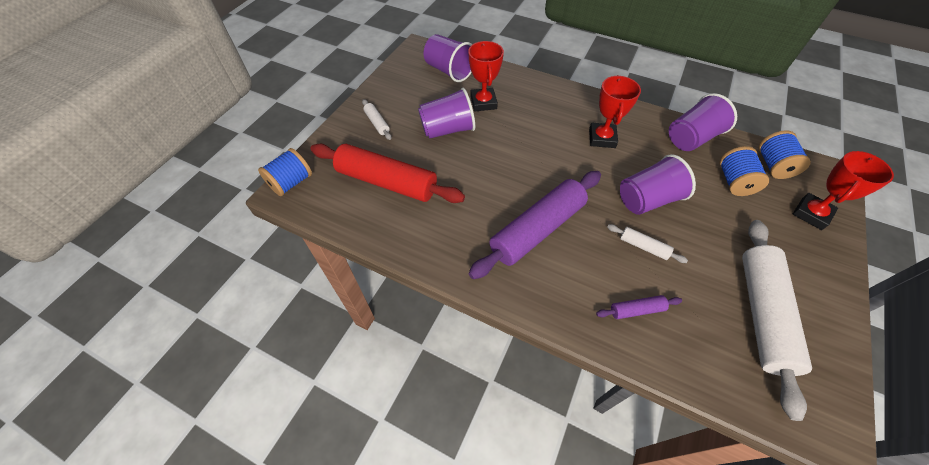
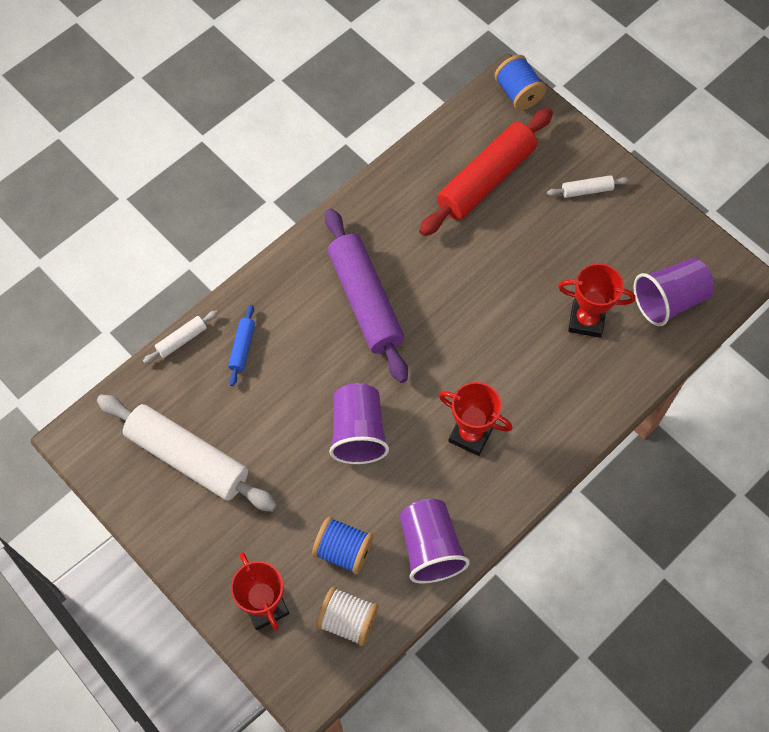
camera: 110 degrees right, 10 degrees up
purple cup [418,88,475,139] -> none
purple rolling pin [596,295,682,319] -> blue rolling pin [228,305,255,386]
white rolling pin [607,224,688,263] -> white rolling pin moved to [143,310,218,364]
blue spool [759,130,811,179] -> white spool [316,587,378,646]

